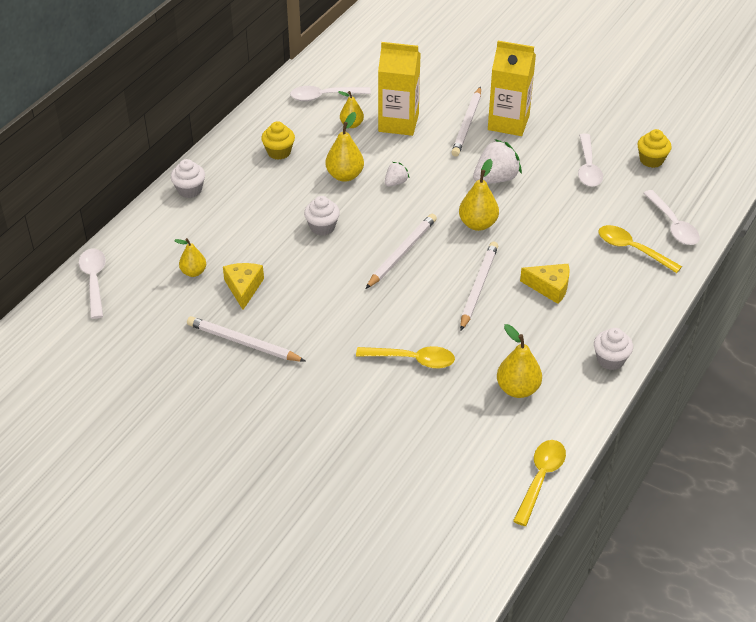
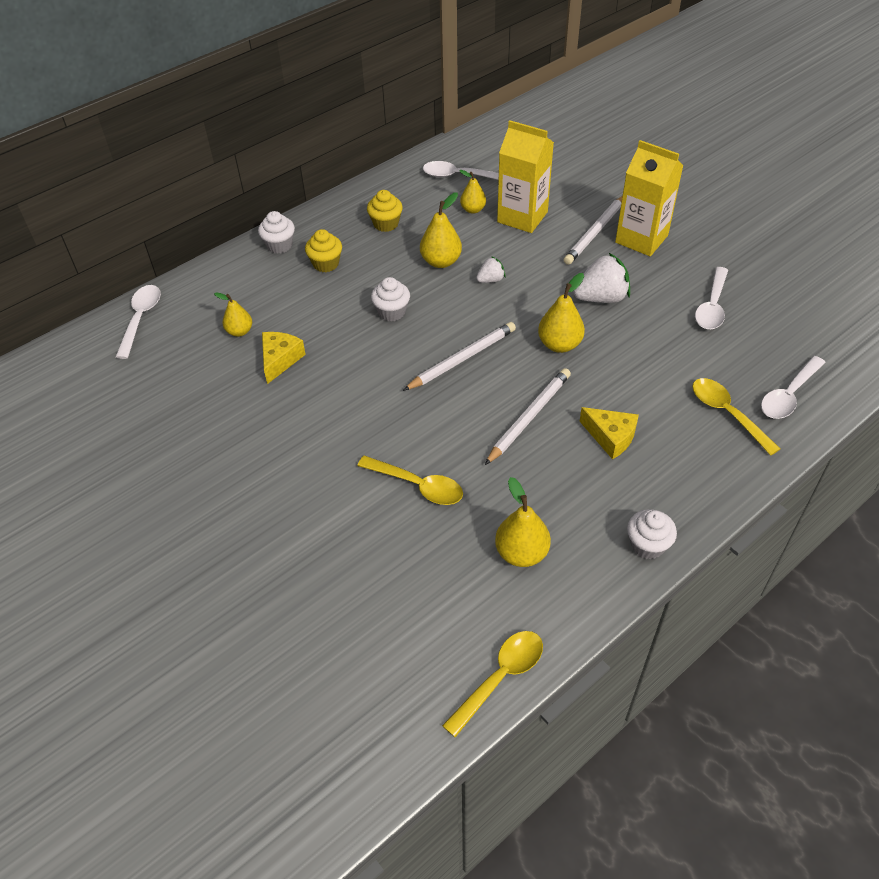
camera: 20 degrees right, 5 degrees up
white pencil [187,316,306,362] -> none
yellow cupcake [637,129,672,168] -> yellow cupcake moved to [305,229,342,272]
white spoon [643,190,700,245] -> white spoon turned 45 degrees clockwise [761,356,826,419]

